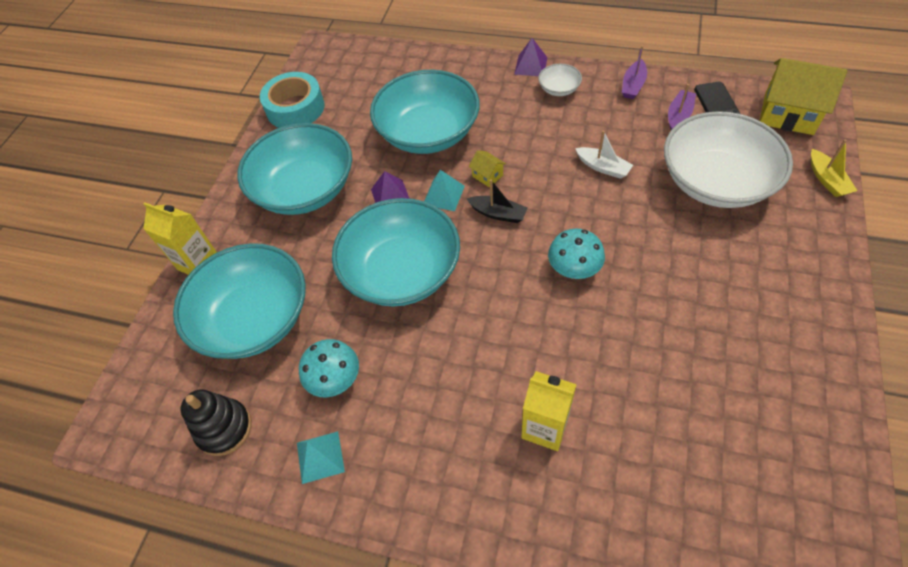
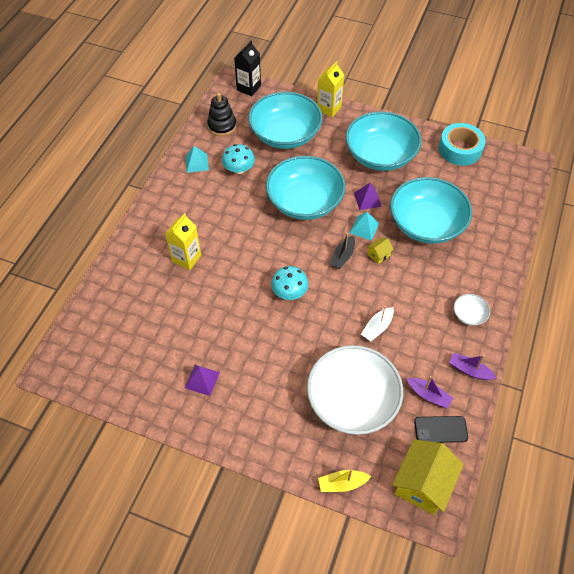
camera: 90 degrees right, 0 degrees up
purple pyramid [514,38,548,76] -> purple pyramid moved to [185,365,220,396]
none -> black carton [234,41,261,96]

